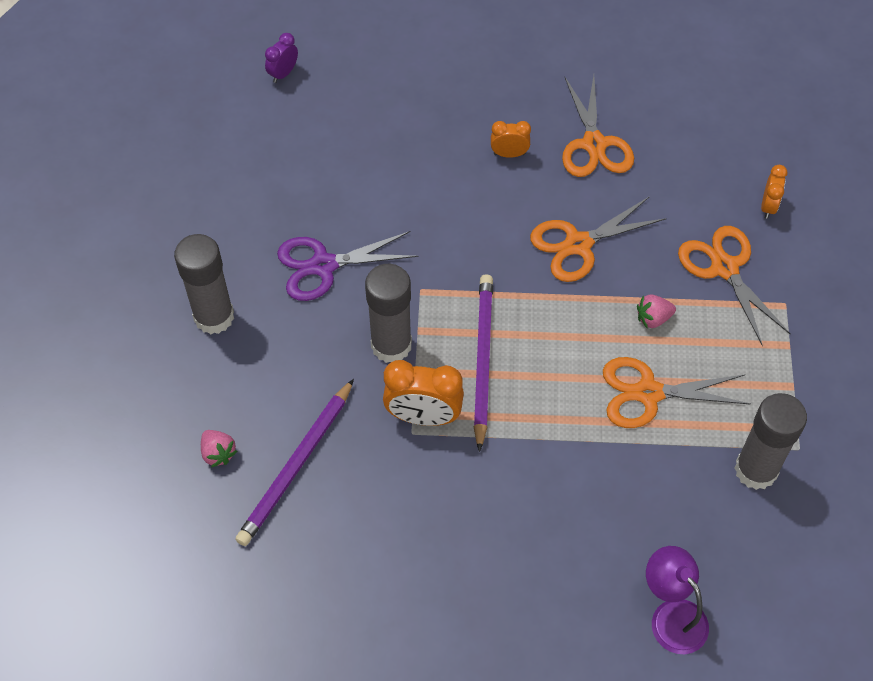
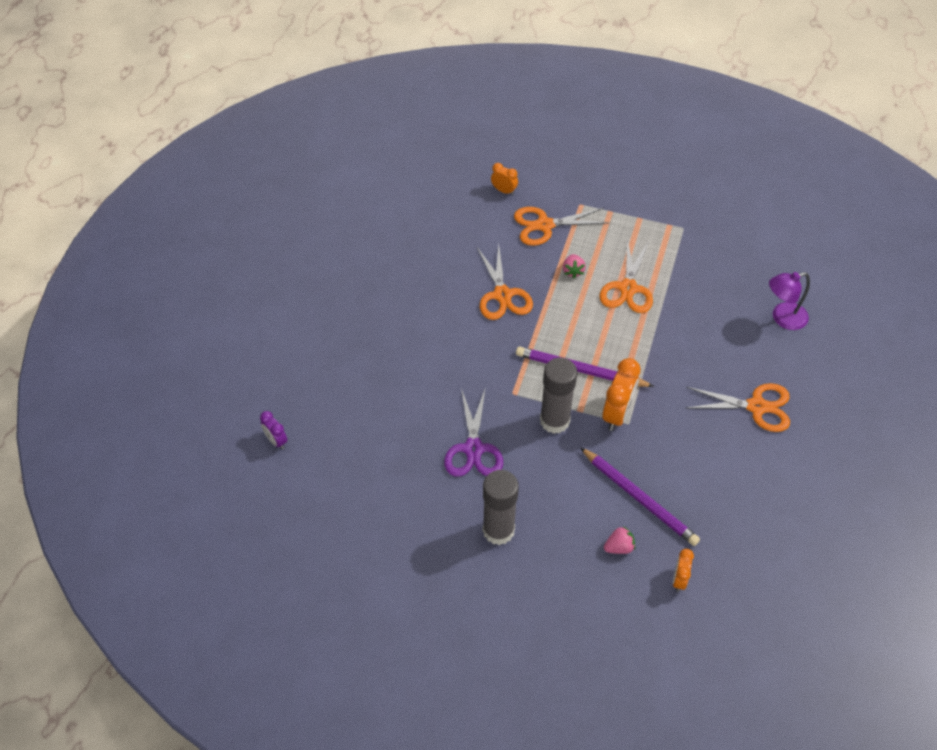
camera: 75 degrees left, 5 degrees down
orange clock [491,121,531,158] -> orange clock moved to [673,549,694,592]
orange scissors [562,75,634,177] -> orange scissors moved to [686,383,790,432]
grey glue stick [735,393,807,490] -> none

